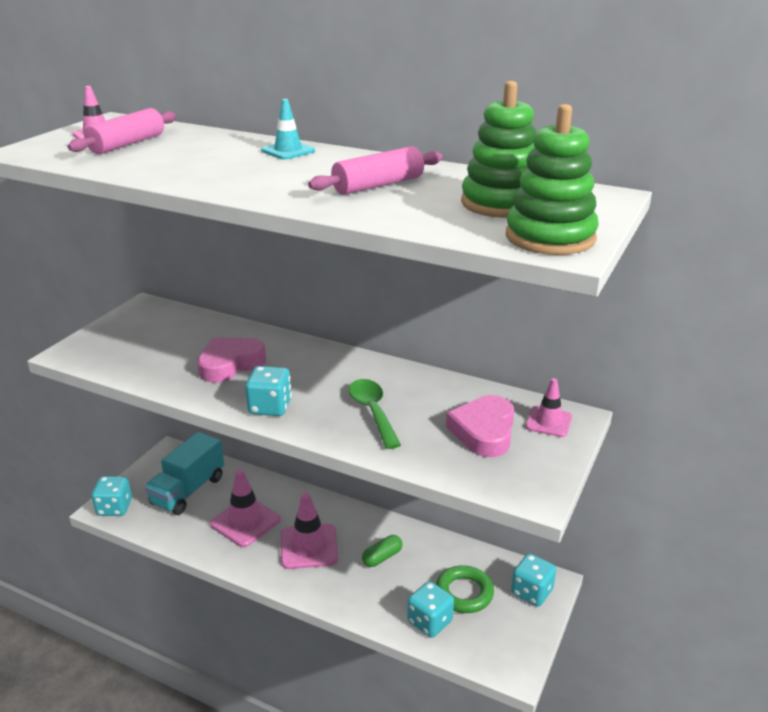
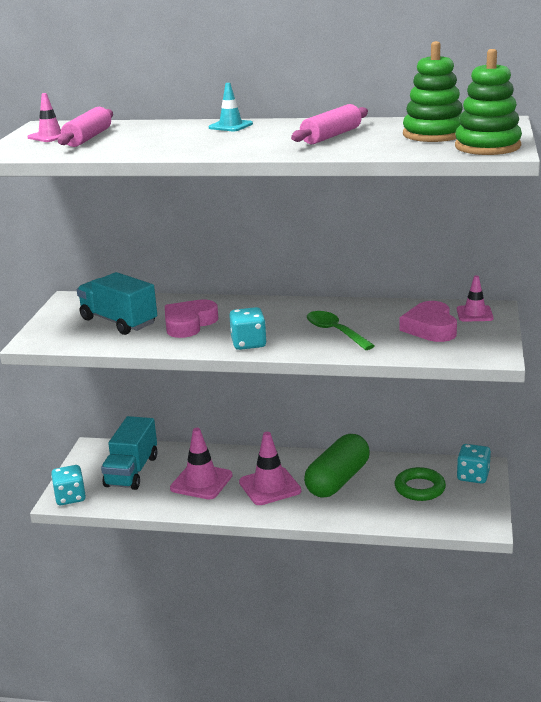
camera: 15 degrees left, 5 degrees down
green capsule [362,535,402,567] -> green capsule [304,434,370,498], size x2.19
turquoise dice [407,581,454,638] -> none
none -> turquoise truck [77,272,157,335]

